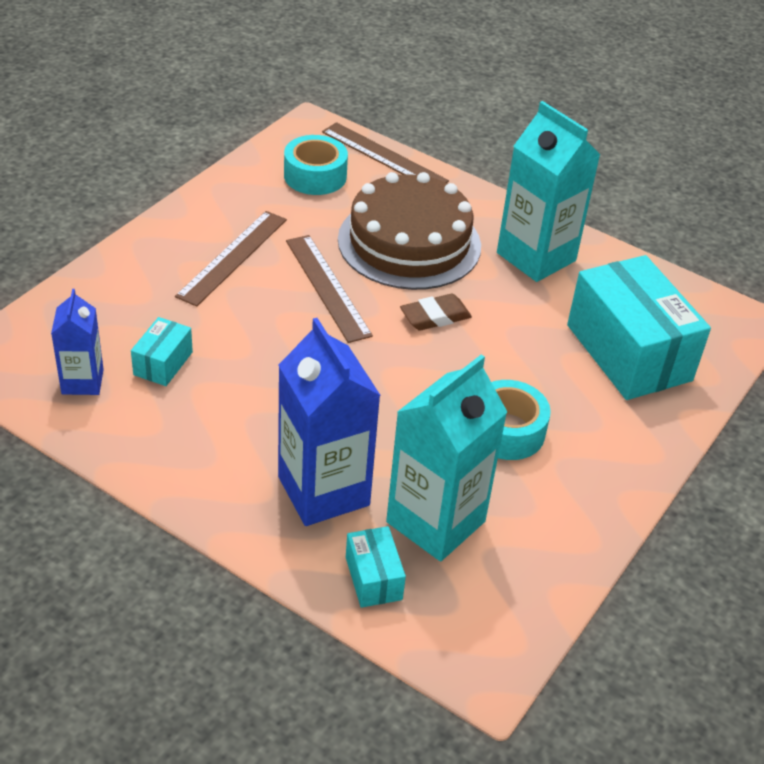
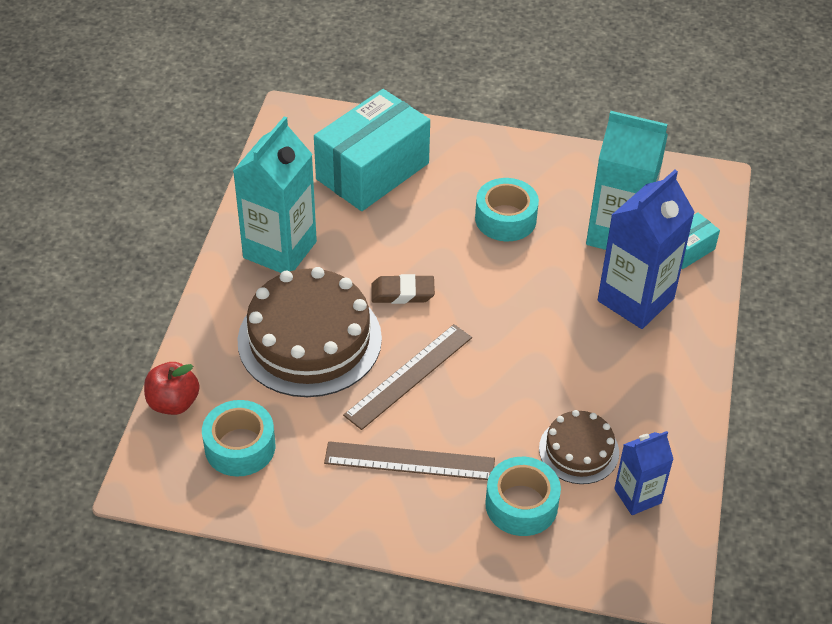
camera: 110 degrees left, 5 degrees up
turquoise box [131,317,193,386] -> brown cake [539,410,619,484]
brown ruler [322,122,449,183] -> red apple [144,362,199,415]
brown eraser [400,294,472,331] -> brown eraser turned 45 degrees counterclockwise [371,274,435,304]
none -> turquoise tape [485,457,561,536]

